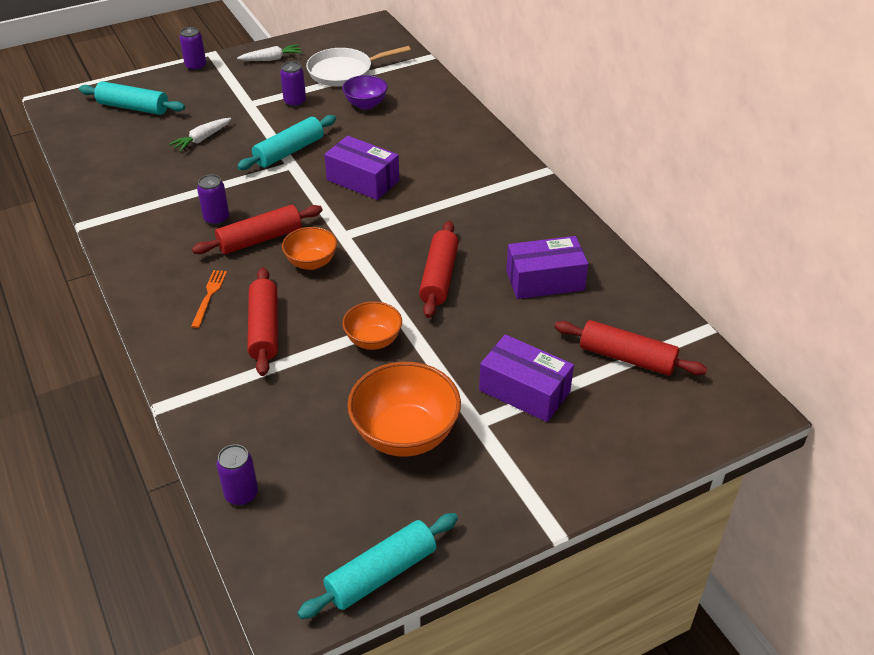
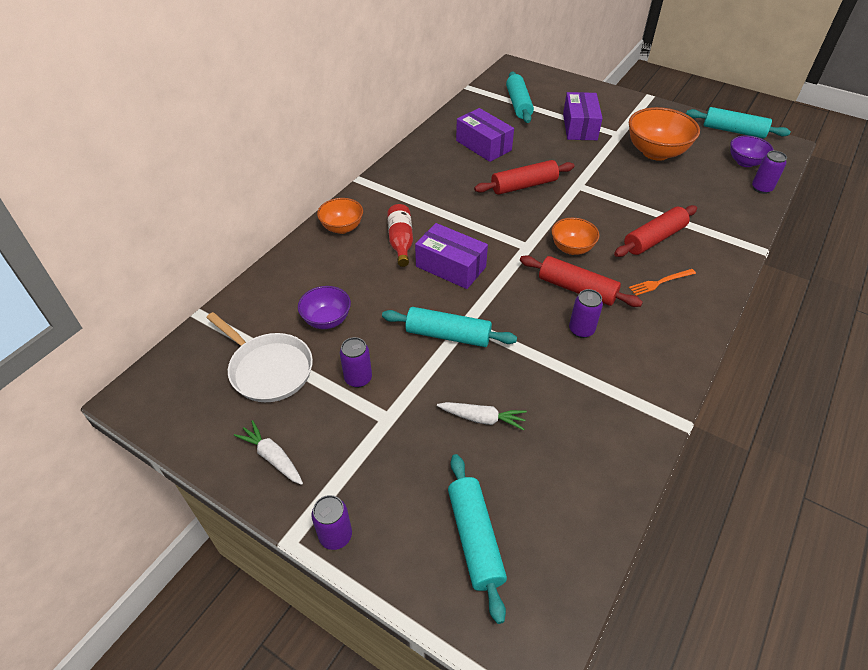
camera: 120 degrees left, 5 degrees up
purple box [324,136,399,200] -> purple box turned 60 degrees counterclockwise [415,223,488,289]
orange bowl [342,301,402,350] -> orange bowl moved to [317,198,363,234]
red rolling pin [555,320,707,376] -> turquoise rolling pin [506,72,534,123]
none -> red bottle [387,204,413,267]
none -> purple bowl [730,135,774,167]

